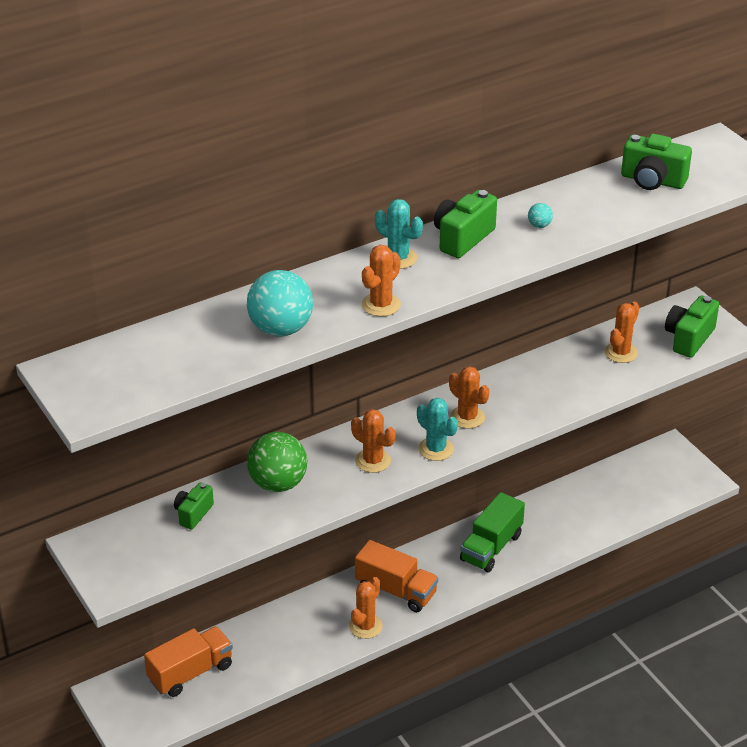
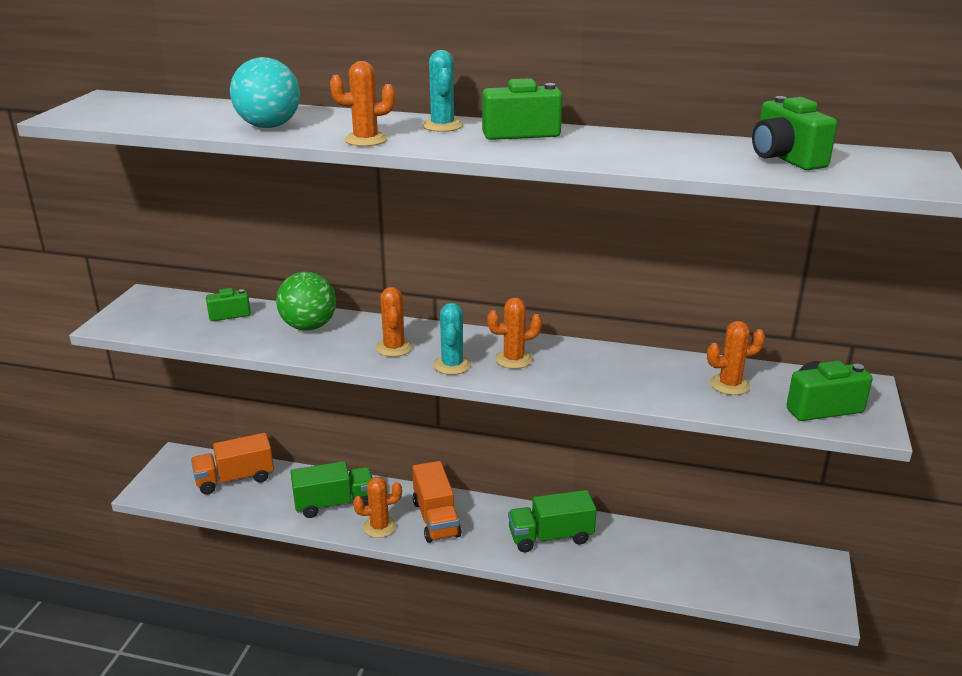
camera: 45 degrees right, 10 degrees down
orange truck [144,626,233,697] -> orange truck turned 150 degrees clockwise [191,433,274,495]
orange cactus [449,366,490,429] -> orange cactus turned 75 degrees clockwise [487,297,542,369]
turquoise ball [528,203,553,228] -> none
none -> green truck [290,461,373,518]

